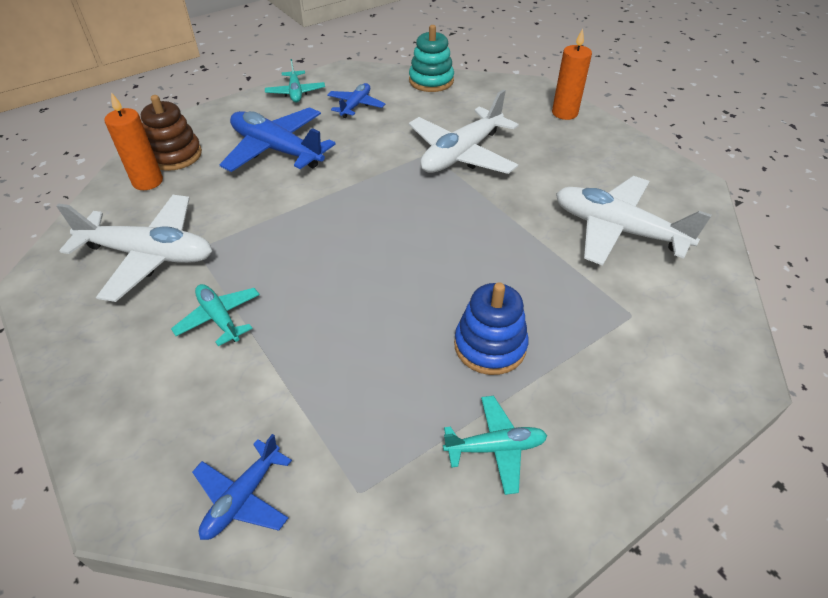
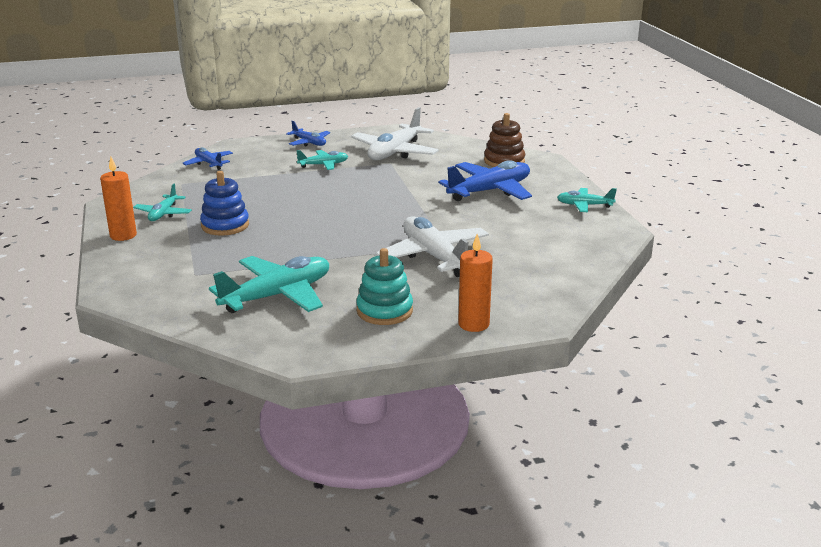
camera: 110 degrees right, 20 degrees down
orange candle [104,92,163,190] -> orange candle moved to [100,157,137,241]
blue plane [327,83,386,118] -> blue plane moved to [286,121,330,146]
turquoise stacking toy [409,25,454,92] -> turquoise stacking toy moved to [356,248,413,325]
white plane [556,176,711,266] -> turquoise plane [209,256,329,313]

